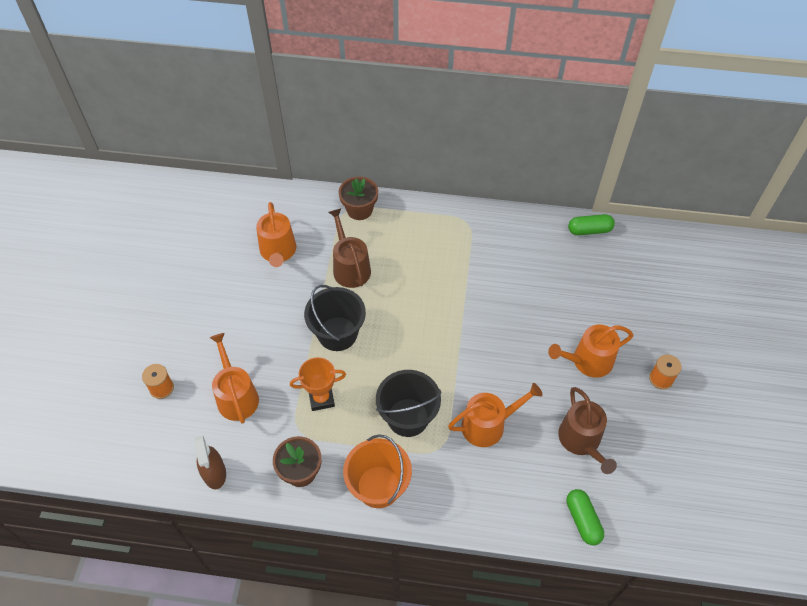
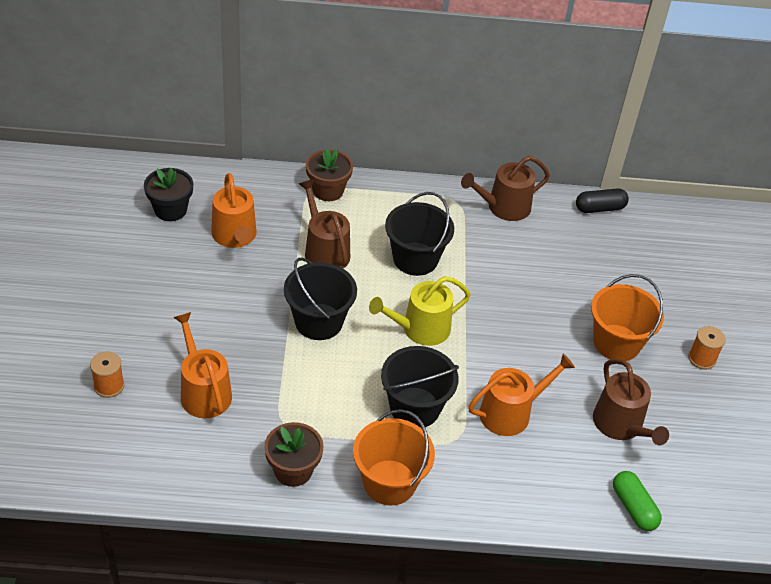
camera: 10 degrees left, 10 degrees down
brown spray bottle [194,435,226,489] -> none
orange trophy [290,357,346,411] -> none
orange watering can [548,325,634,378] -> orange bucket [591,274,664,361]
green capsule [568,214,615,235] -> black capsule [576,188,629,213]
none -> black flower pot [144,168,193,221]
none -> yellow watering can [369,276,471,346]
none -> black bucket [385,192,454,276]
none -> brown watering can [461,156,550,221]

